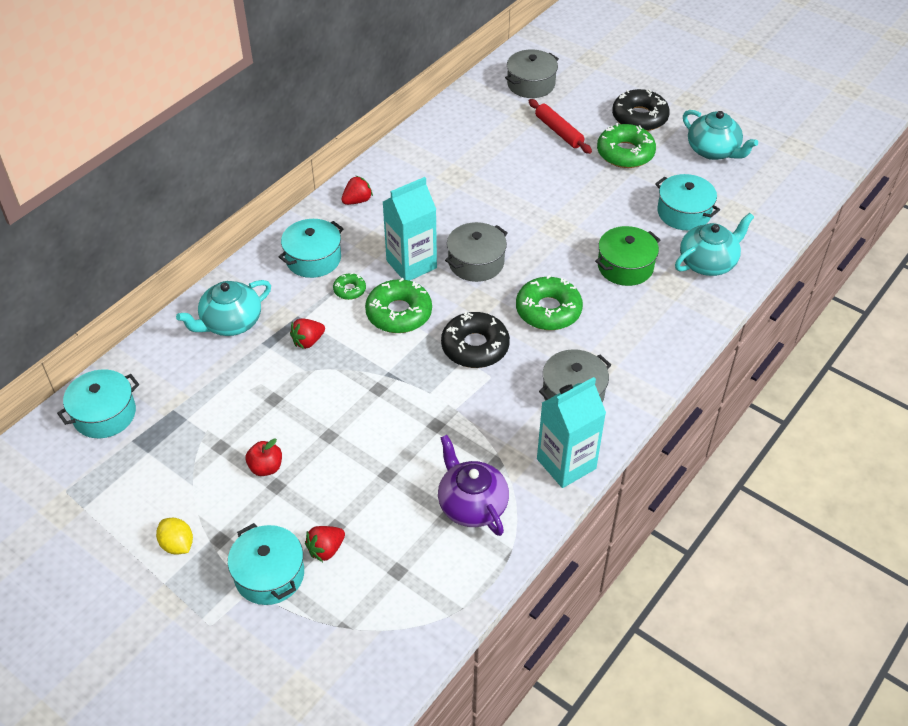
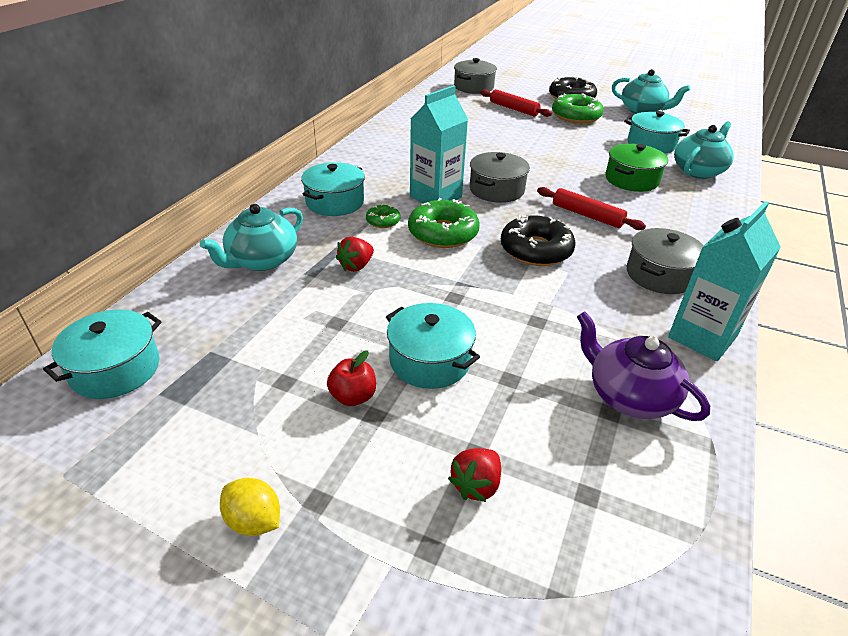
camera: 15 degrees left, 10 degrees down
turquoise pot [228,523,304,605] -> turquoise pot moved to [386,303,480,389]
red strawberry [341,176,373,205] -> none
green donut [516,275,583,330] -> red rolling pin [537,187,646,230]

